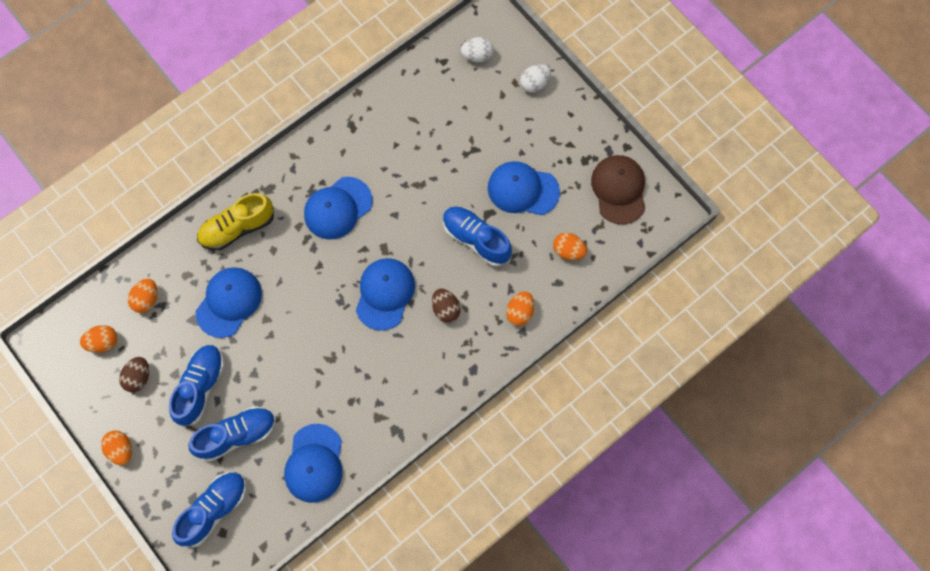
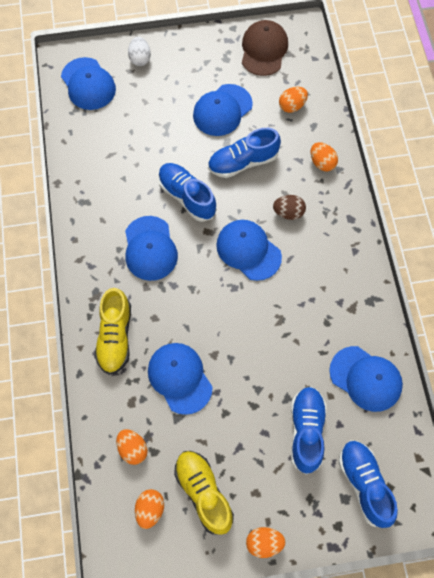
camera: 60 degrees left, 5 degrees down
brown egg [119,357,149,392] -> yellow shoe [174,451,234,535]
blue shoe [169,345,224,427] -> blue shoe moved to [158,163,217,222]
white egg [460,37,494,62] -> blue cap [61,57,116,110]
brown cap [591,155,645,224] -> brown cap turned 75 degrees clockwise [242,20,288,76]

